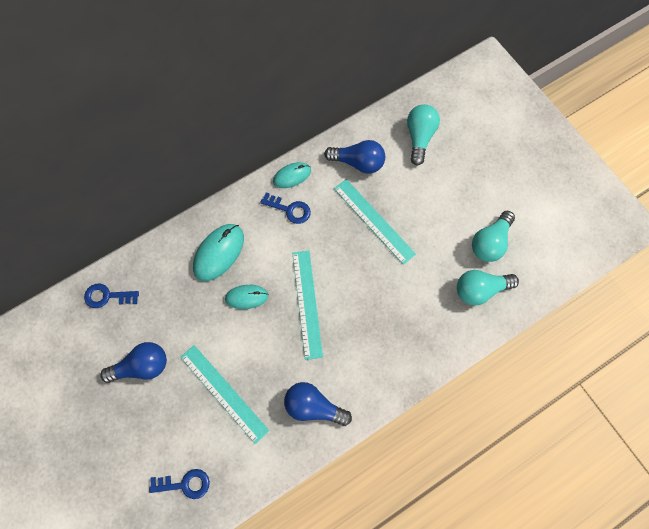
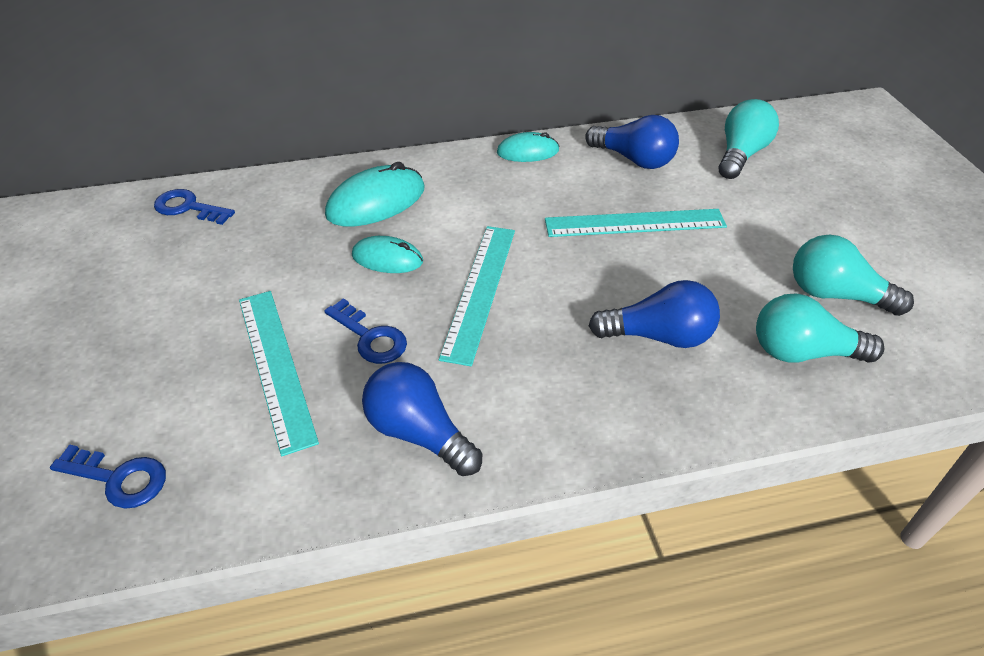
camera: 20 degrees right, 25 degrees down
blue light bulb [100,342,167,383] -> blue light bulb moved to [589,280,720,348]
blue key [260,192,311,224] -> blue key moved to [324,298,407,364]
turquoise ruler [334,179,416,265] -> turquoise ruler turned 75 degrees counterclockwise [545,209,727,237]
turquoise light bulb [472,211,515,262] -> turquoise light bulb turned 60 degrees clockwise [793,235,914,316]

